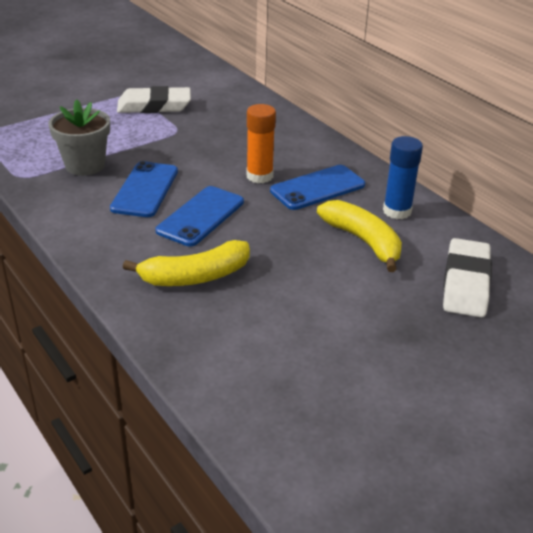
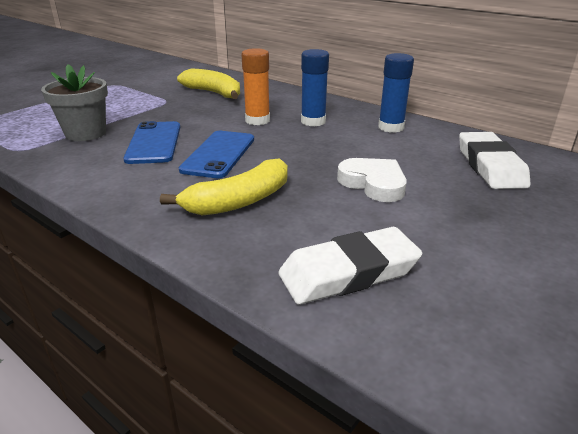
camera: 15 degrees left, 5 degrees down
white eraser [117,86,191,113] -> white eraser moved to [278,227,422,305]
blue phone [270,165,365,210] -> blue glue stick [301,49,329,126]
yellow banana [317,200,402,272] -> yellow banana moved to [177,68,240,99]
none -> white heart [337,158,407,202]

